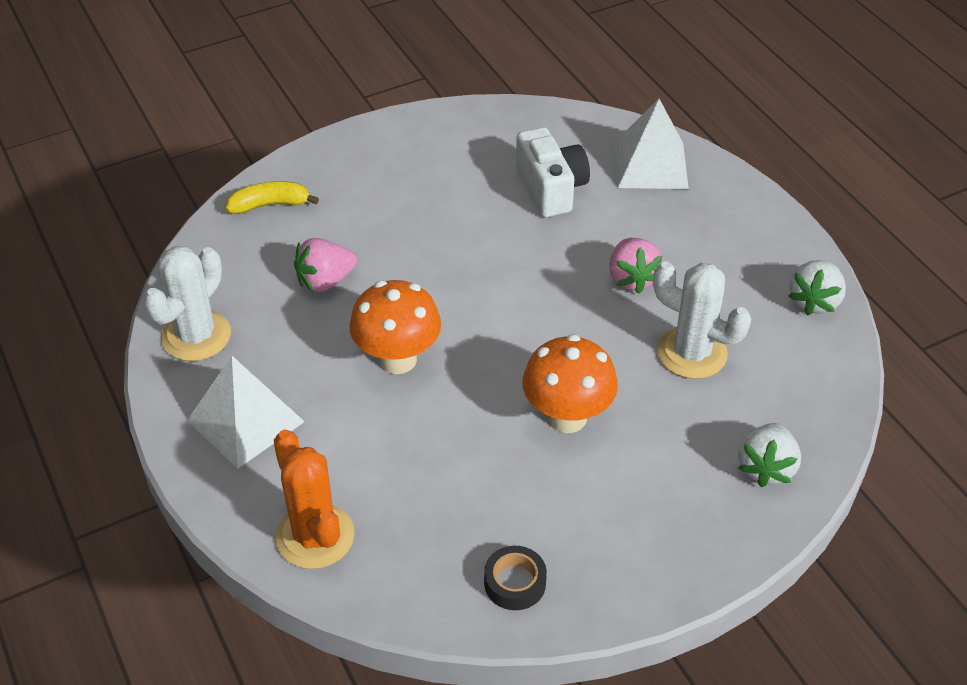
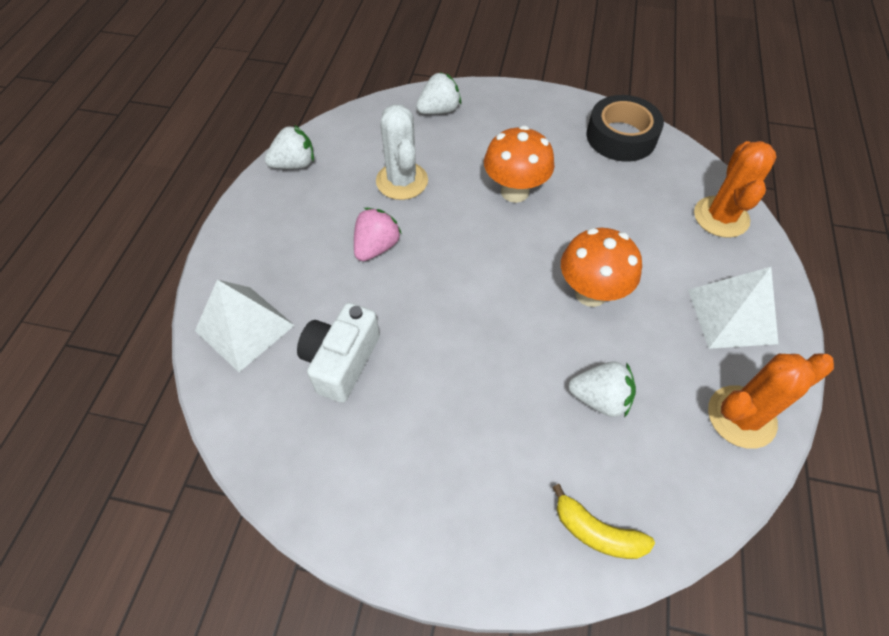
camera: 140 degrees left, 10 degrees up
white cactus [143,246,231,361] -> orange cactus [708,353,834,449]
pink strawberry [294,238,357,292] -> white strawberry [568,361,636,418]
black tape [484,546,547,610] -> black tape [586,95,664,162], size x1.84

